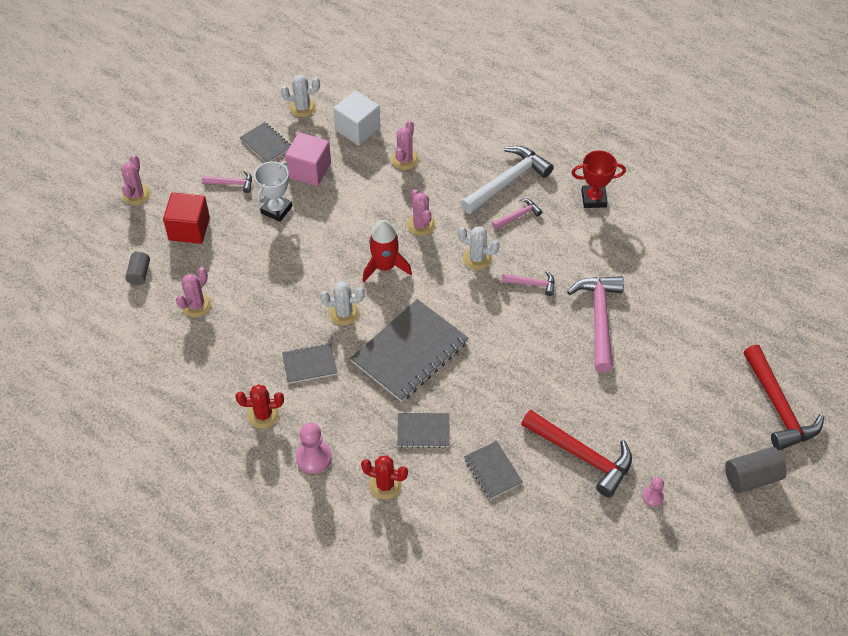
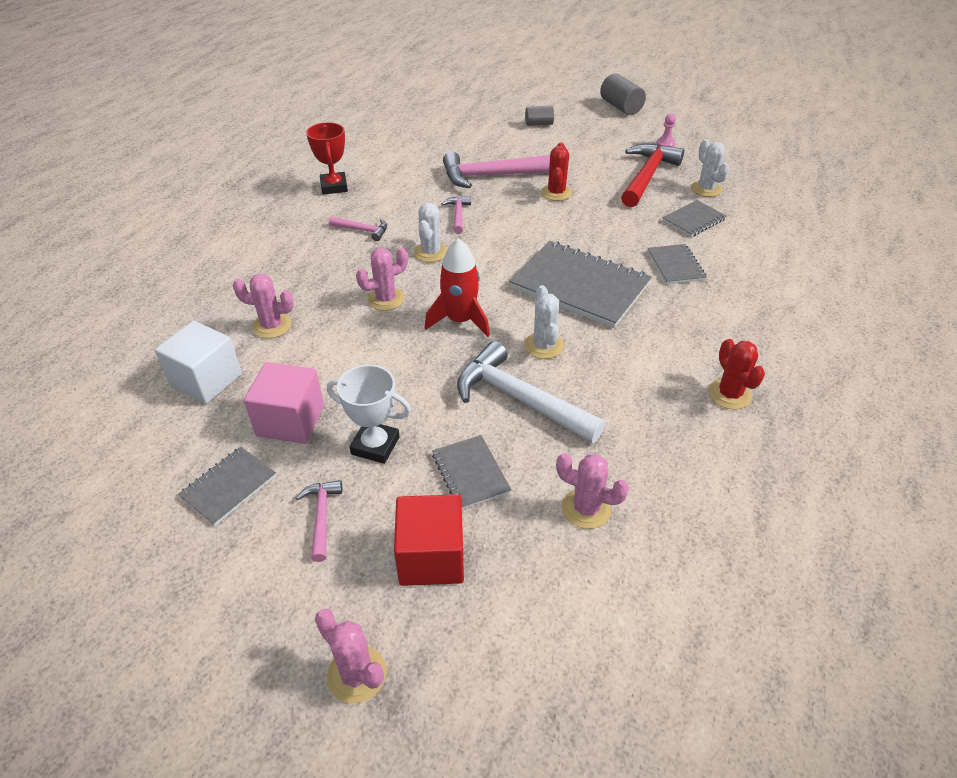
camera: 100 degrees left, 10 degrees down
pink cactus [121,155,151,205] -> pink cactus turned 45 degrees clockwise [315,609,386,704]
grey cylinder [125,252,150,285] -> grey cylinder moved to [525,106,554,126]
white cactus [281,75,320,117] -> white cactus moved to [691,139,730,197]
grey notebook [282,343,337,384] -> grey notebook moved to [432,435,511,509]
pink pawn [296,423,332,474] -> none
red cactus [361,455,408,500] -> red cactus moved to [541,142,572,201]
white hammer [461,146,554,214] -> white hammer moved to [457,341,605,443]
pink hammer [492,198,542,230] -> pink hammer turned 150 degrees clockwise [329,217,387,241]
red hammer [744,345,824,450] -> none

